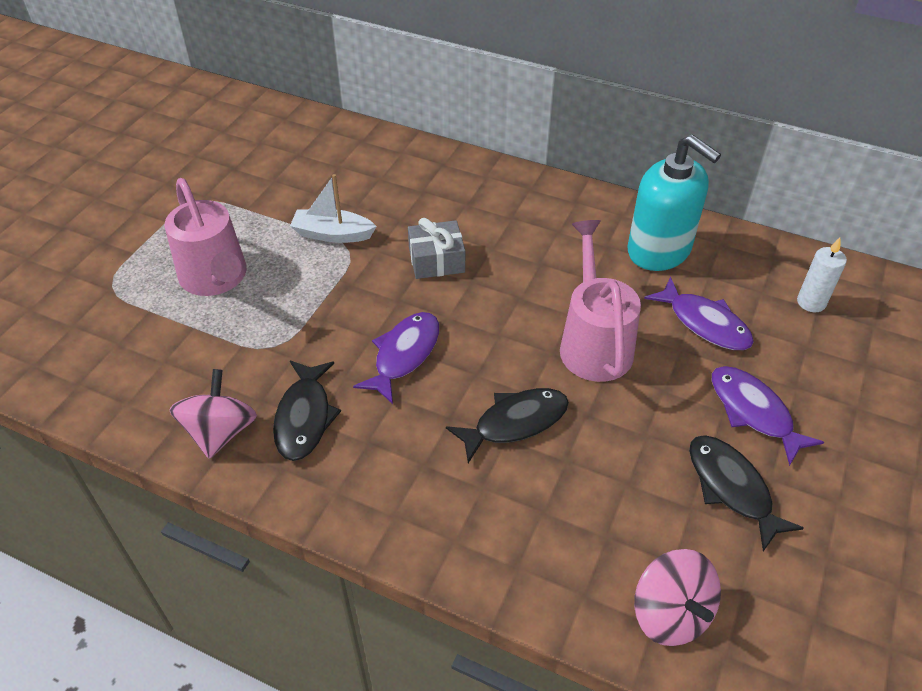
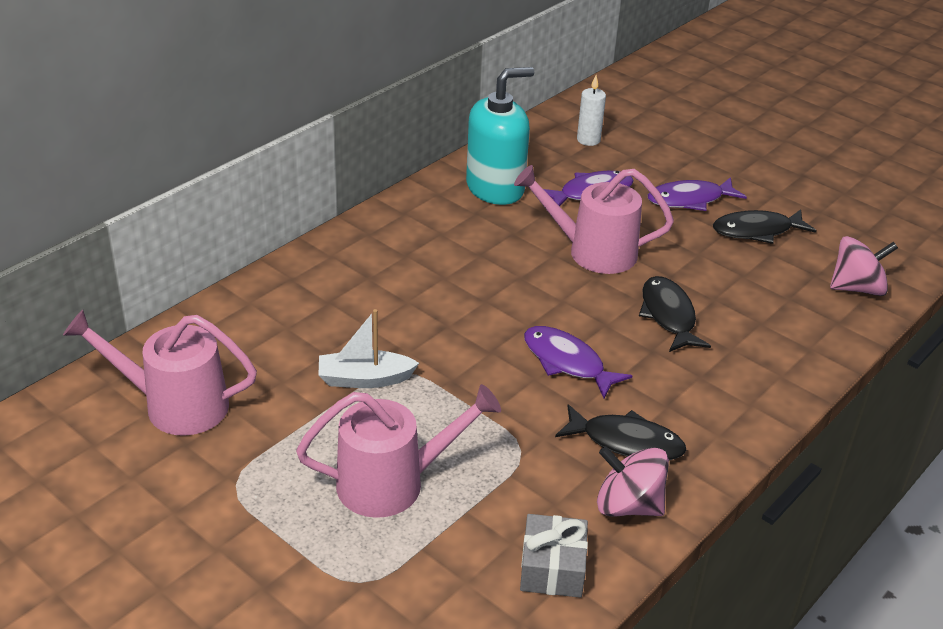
camera: 75 degrees left, 10 degrees down
white boat [290,174,377,243] -> white boat turned 60 degrees clockwise [318,309,419,388]
grey gift [408,218,465,279] -> grey gift moved to [520,514,588,598]
none -> pink watering can [63,310,257,436]

